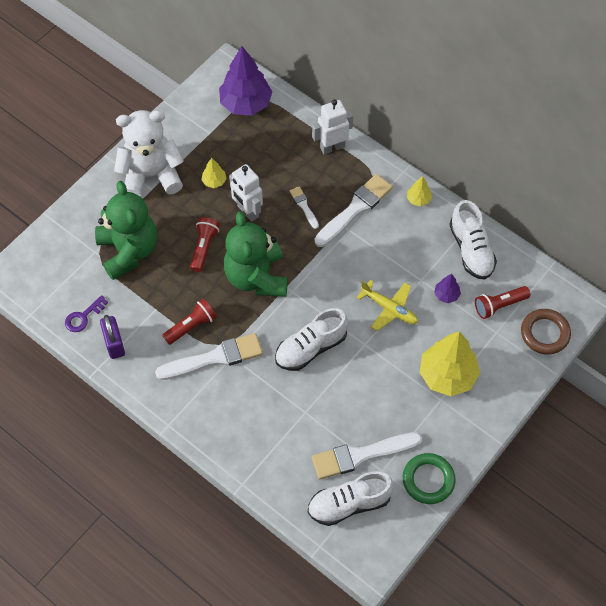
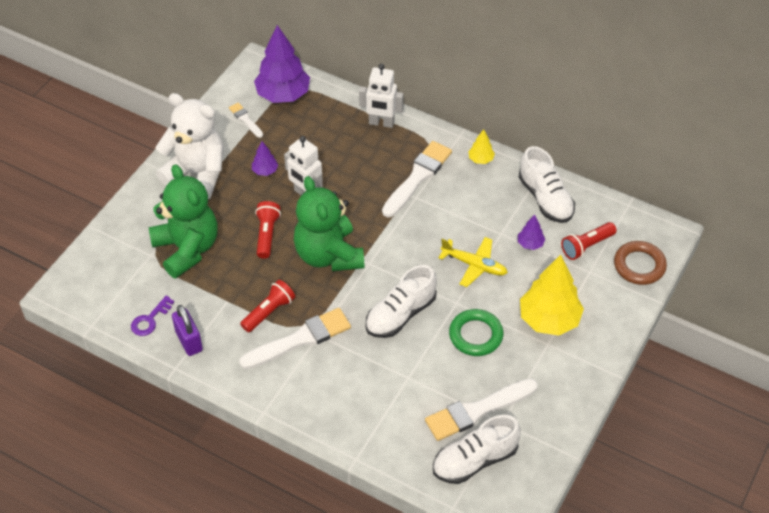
camera: 10 degrees left, 10 degrees down
white teddy bear [114,110,184,197] -> white teddy bear turned 45 degrees clockwise [156,93,224,199]
yellow tree [201,158,227,188] -> purple tree [252,141,278,176]
white brush [290,186,319,229] -> white brush moved to [229,103,263,138]
white robot [312,99,353,155] -> white robot turned 135 degrees counterclockwise [359,64,403,128]
green ring [403,453,456,504] -> green ring moved to [449,309,503,356]

